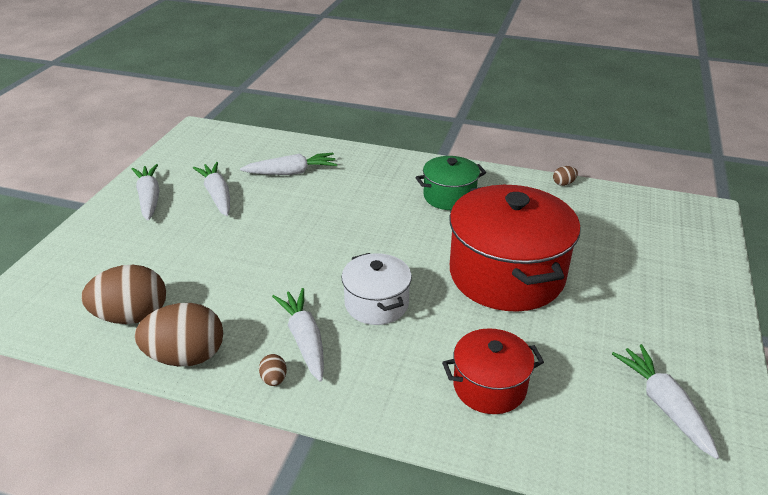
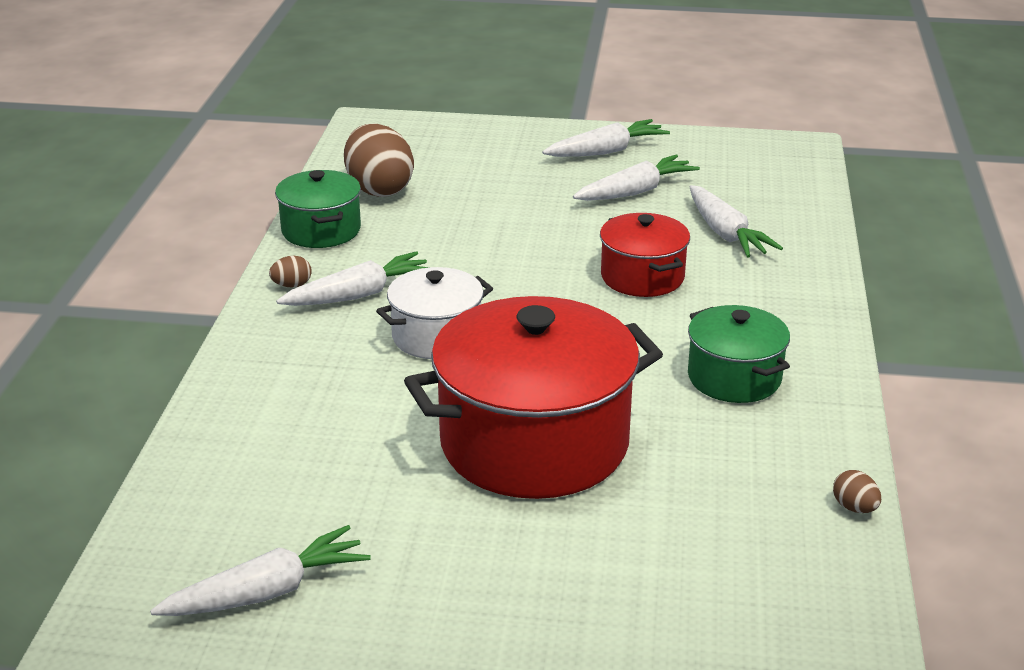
camera: 80 degrees right, 5 degrees down
brown egg [135,303,223,367] -> green pot [275,170,361,248]
red pot [442,328,544,414] -> red pot moved to [600,213,690,297]

